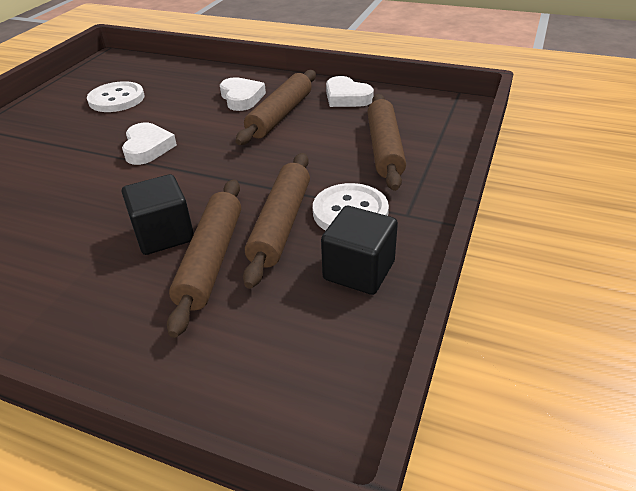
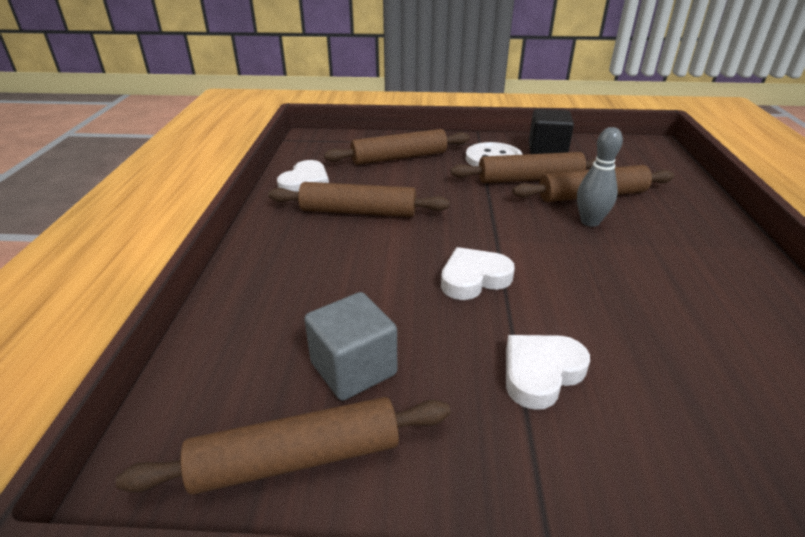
camera: 110 degrees left, 5 degrees down
white button [87,81,145,112] -> grey cube [304,292,397,401]
black cube [122,174,194,255] -> grey bowling pin [577,127,623,227]
white heart [220,77,266,111] -> white heart moved to [506,335,590,410]
none -> brown rolling pin [116,397,451,495]

